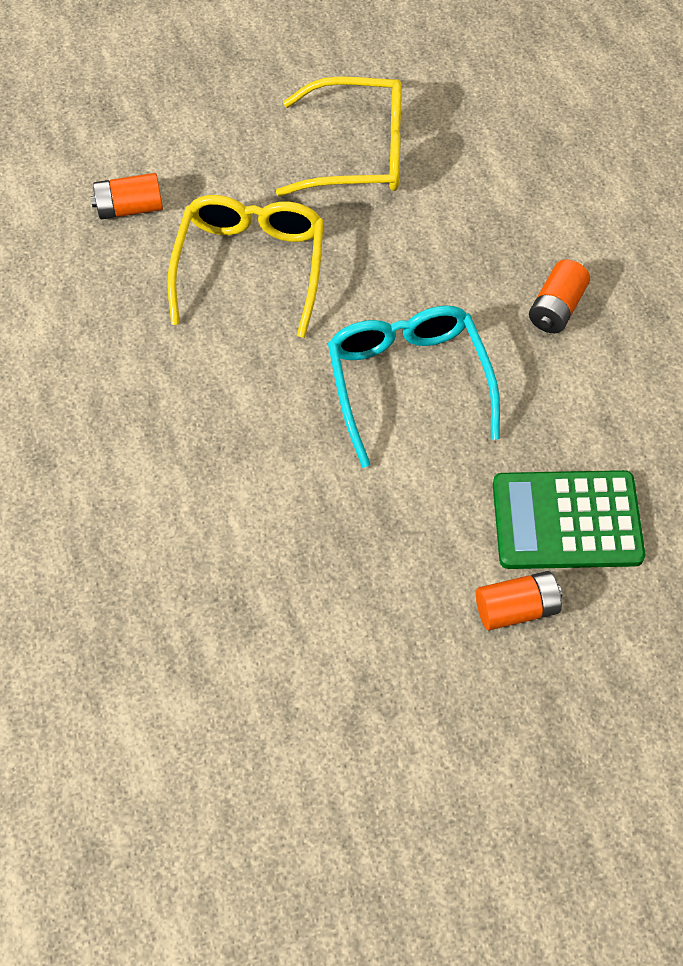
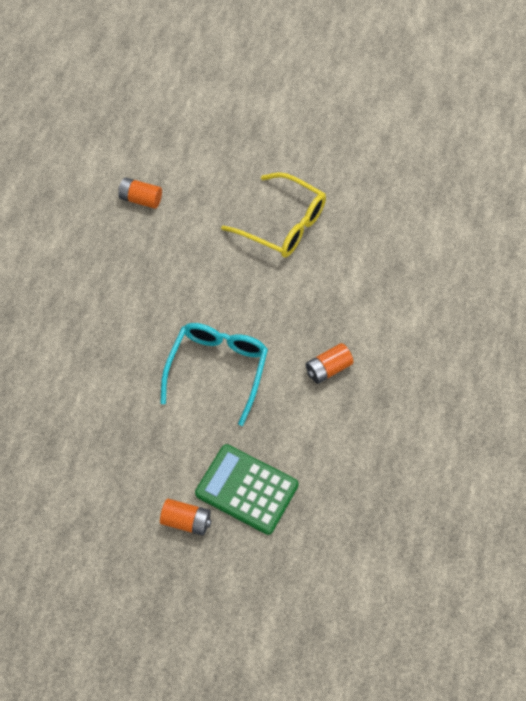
camera: 30 degrees right, 0 degrees up
yellow glasses [167,195,324,338] -> none

